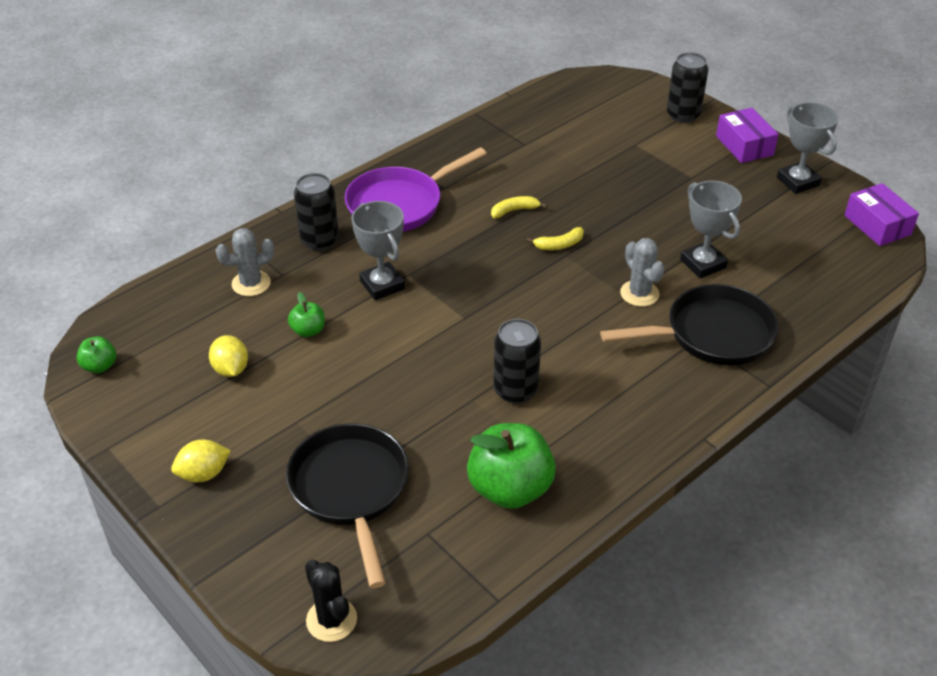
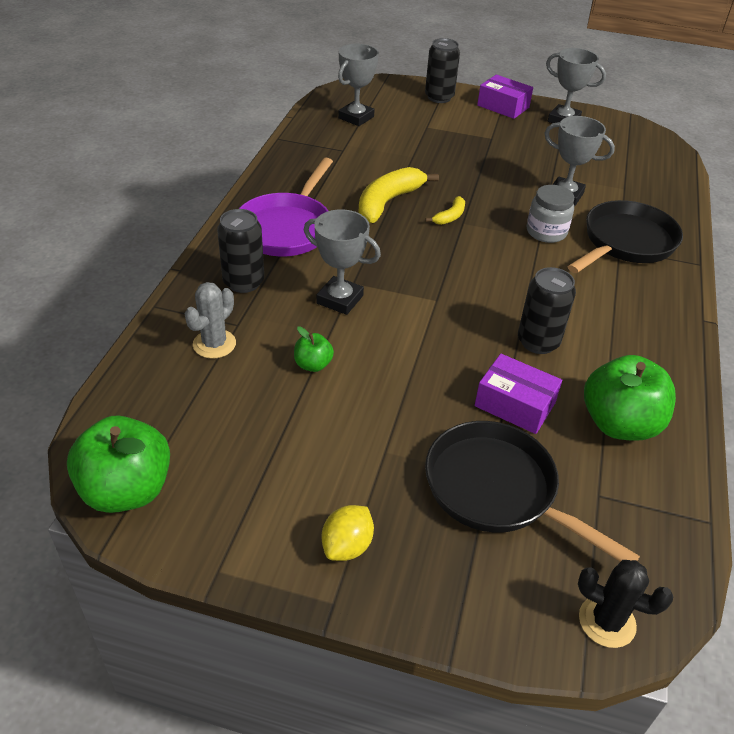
camera: 35 degrees left, 0 degrees up
green apple [77,336,116,373] -> green apple [67,416,170,513], size x2.07
yellow lemon [209,335,248,377] -> none
yellow banana [491,196,547,218] -> yellow banana [359,167,439,223], size x2.00
grey cactus [620,238,664,307] -> grey jar [527,185,574,243]
purple box [844,183,919,246] -> purple box moved to [474,354,562,434]
none -> grey trophy [338,43,379,126]

